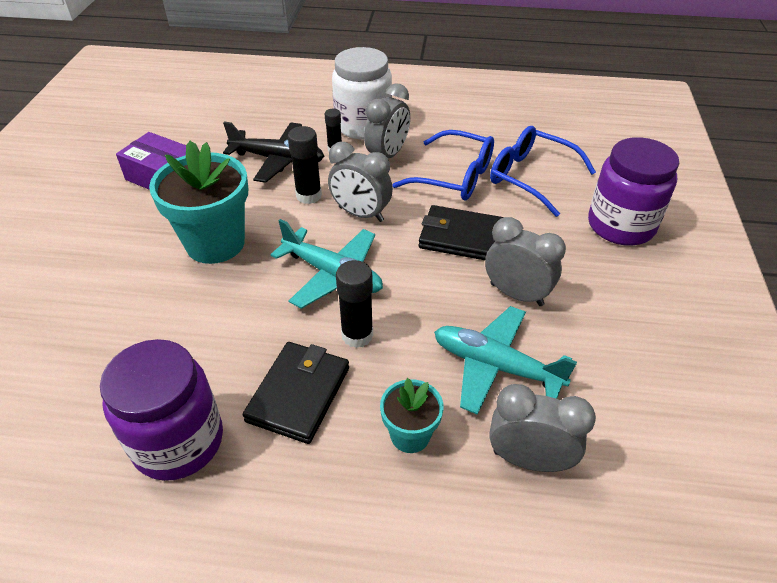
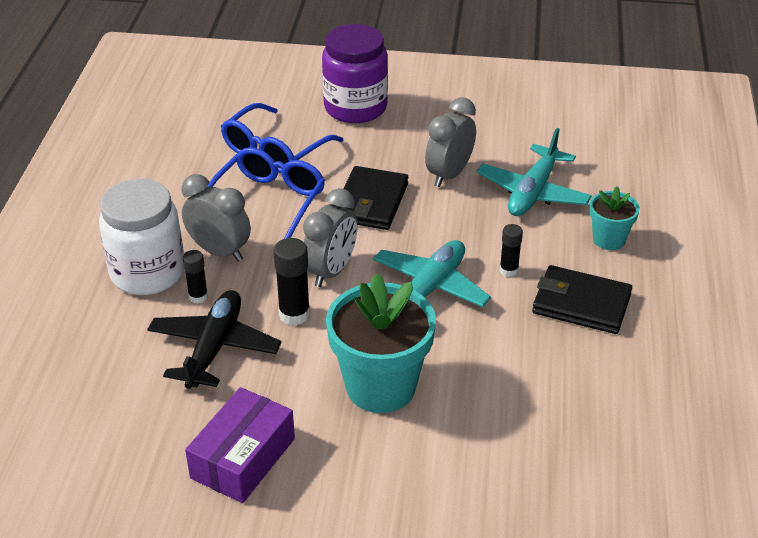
camera: 90 degrees left, 5 degrees down
purple jar [100,339,223,481] -> none
black glue stick [336,260,373,348] -> black glue stick [500,224,523,277], size x0.63
grey clock [489,384,596,472] -> none

